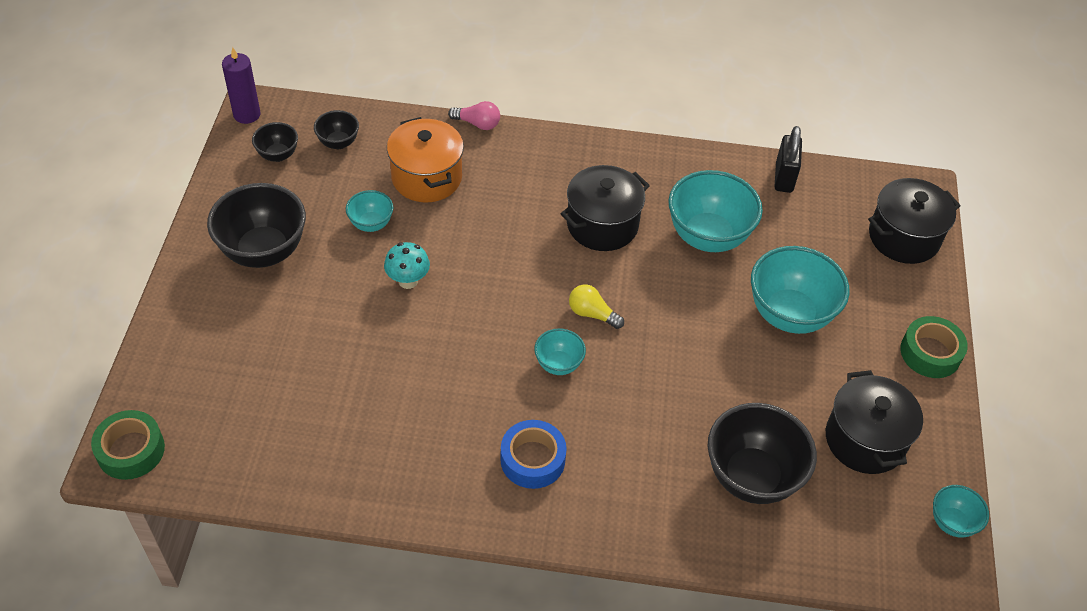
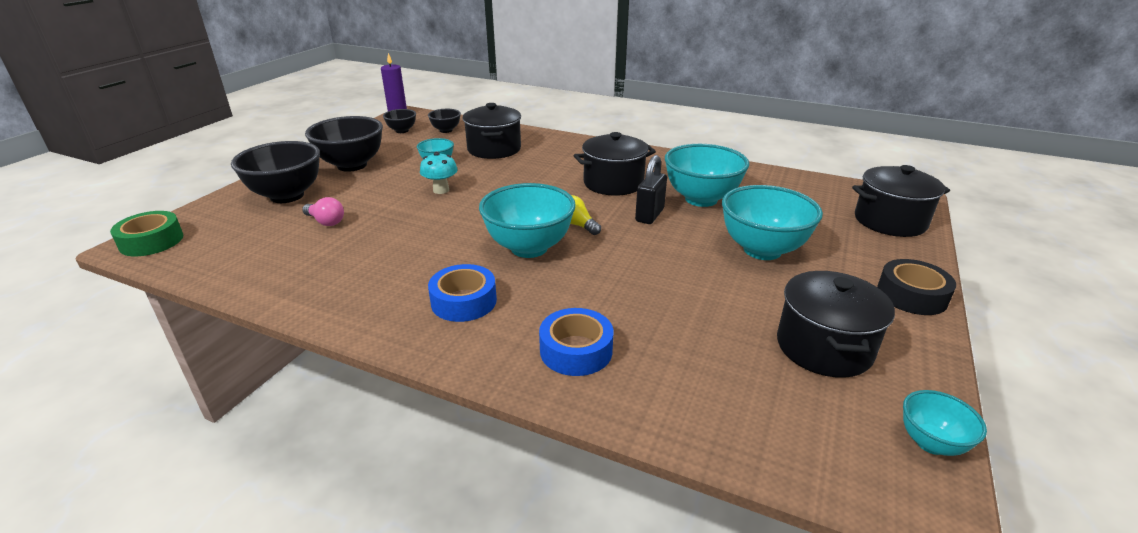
camera: 20 degrees right, 20 degrees down
orange pot [387,117,464,202] -> black pot [463,103,521,159]
pink light bulb [448,101,500,130] -> pink light bulb moved to [302,197,344,226]
turquoise bowl [534,328,586,375] -> turquoise bowl [479,183,576,258], size x1.97
black bowl [708,403,817,504] -> black bowl moved to [231,141,320,203]
black padlock [775,126,802,193] -> black padlock moved to [635,155,667,224]
green tape [900,316,968,378] -> black tape [877,259,956,315]
none -> blue tape [539,308,613,376]

